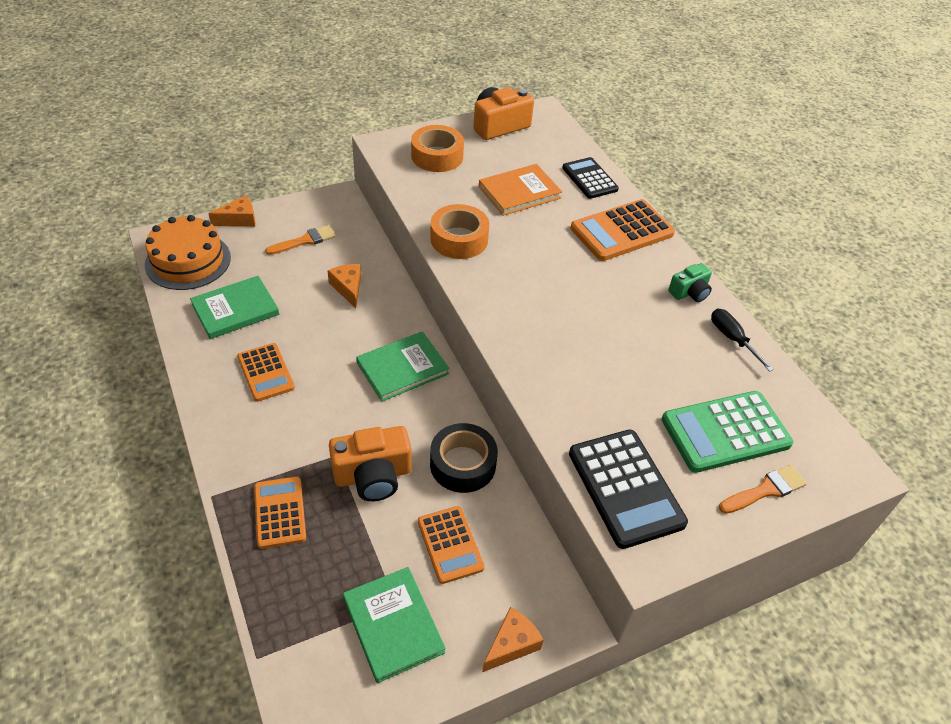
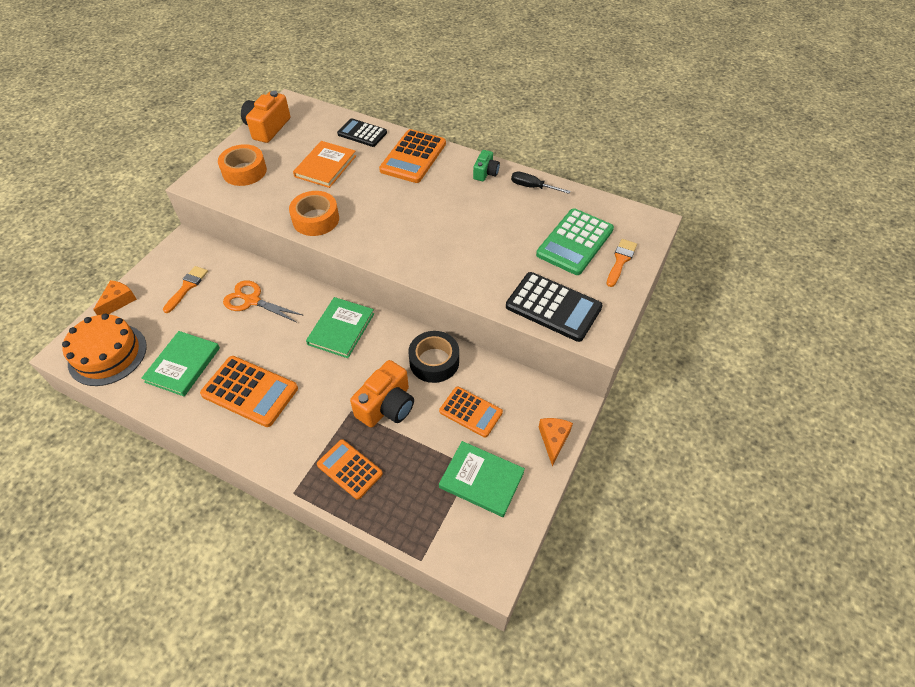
camera: 35 degrees left, 5 degrees up
orange calculator [237,343,295,402] -> orange calculator [200,356,298,427], size x1.54
orange cheese [328,264,361,308] -> orange scissors [223,280,304,323]

